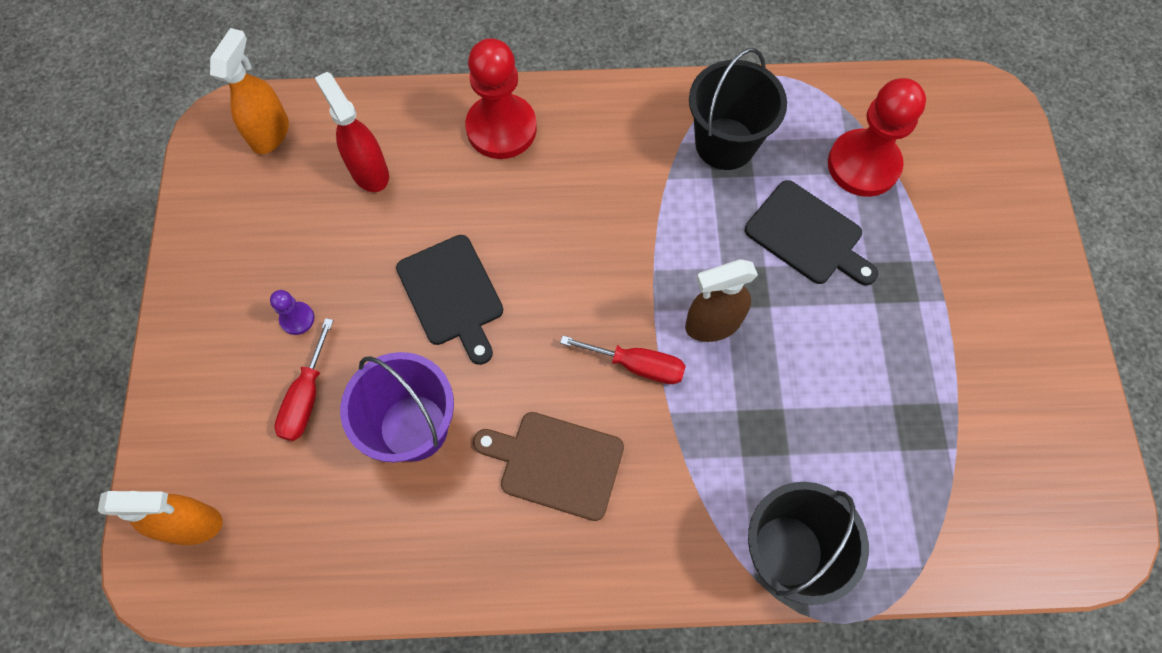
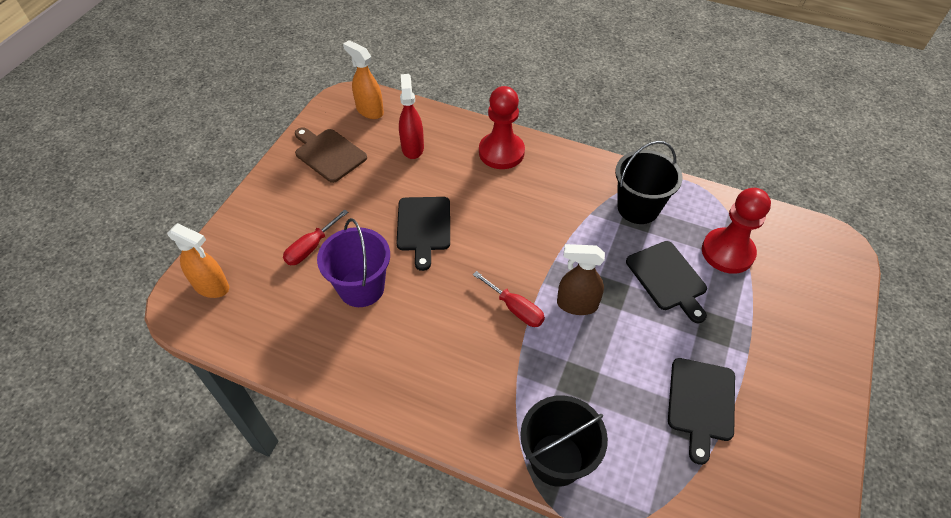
camera: 25 degrees right, 15 degrees down
orange spray bottle [210,28,289,154] -> orange spray bottle turned 90 degrees counterclockwise [343,40,384,119]
purple pawn [270,290,315,335] -> none
brown cutting board [473,412,624,521] -> brown cutting board moved to [295,127,367,183]
none -> black cutting board [668,358,735,465]

